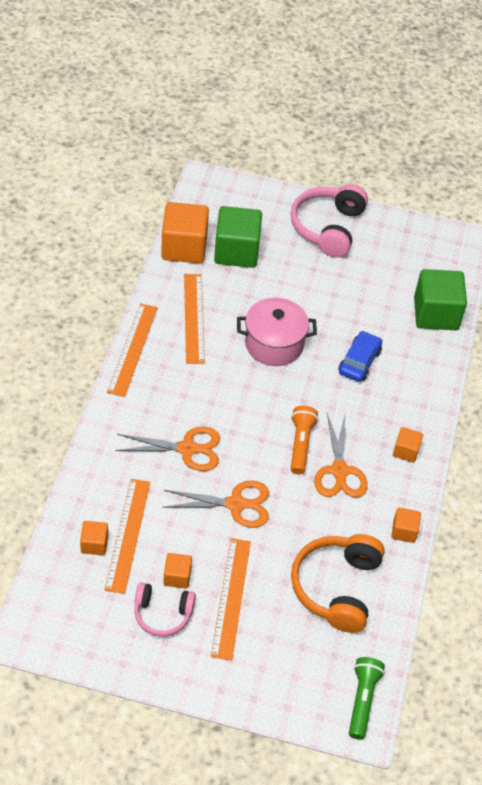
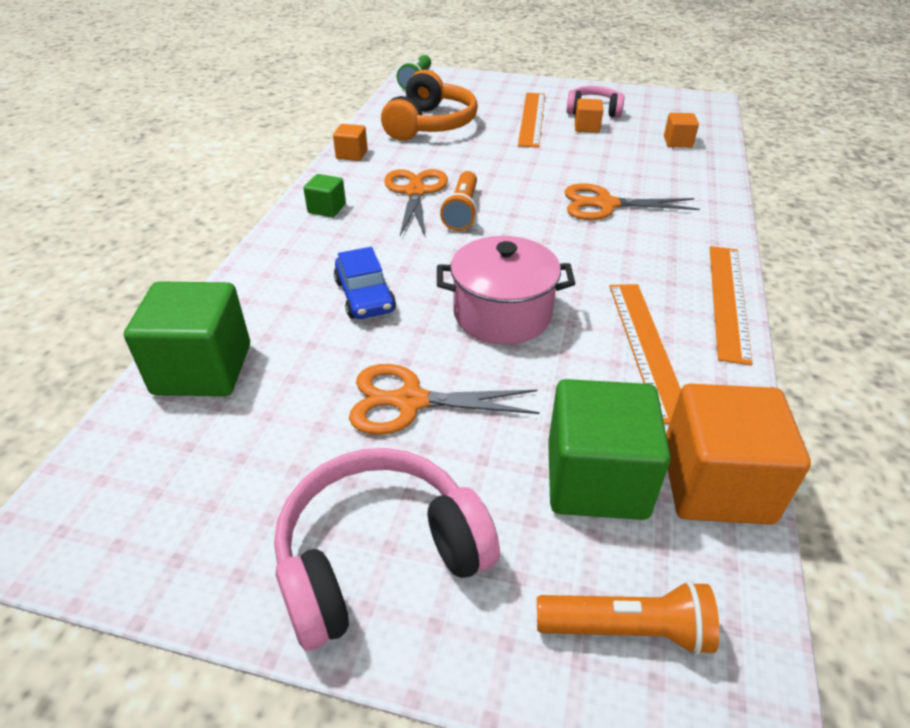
camera: 175 degrees left, 10 degrees down
orange ruler [104,479,150,594] -> none
orange scissors [162,481,269,528] -> orange scissors moved to [349,364,540,435]
pink headphones [291,184,368,258] -> pink headphones turned 135 degrees counterclockwise [274,448,500,650]
blue car [339,331,382,382] -> blue car turned 45 degrees counterclockwise [334,247,396,319]
orange cube [393,427,423,463] -> green cube [303,174,346,217]
none -> orange flashlight [537,581,720,655]

